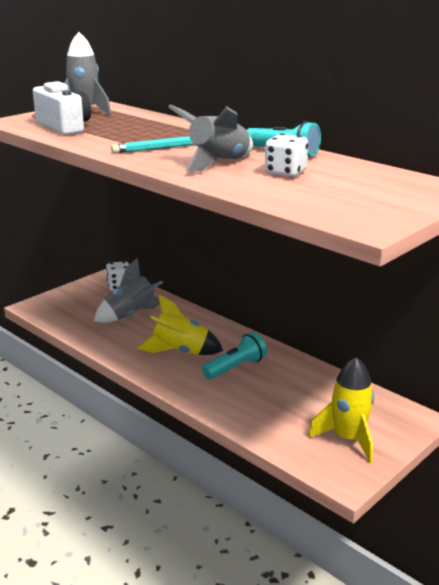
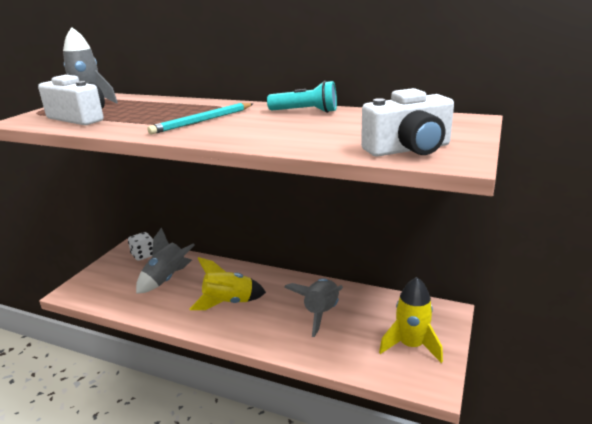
camera: 20 degrees left, 0 degrees up
grey rocket [168,104,253,172] -> grey rocket moved to [284,278,343,337]
turquoise flashlight [202,332,267,379] -> none
white dice [265,133,308,177] -> none
none -> white camera [361,88,454,157]

